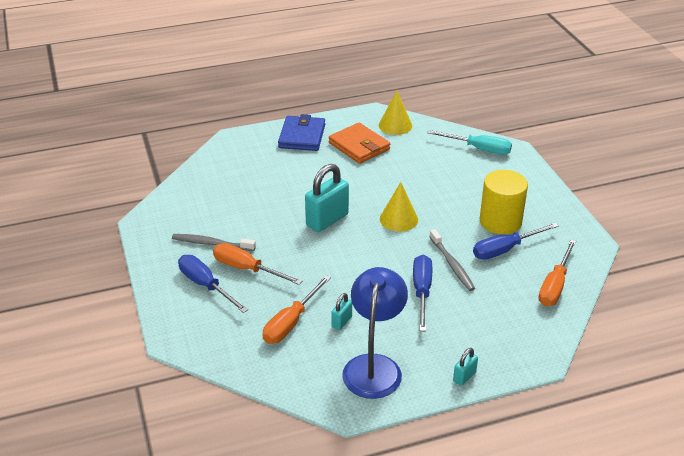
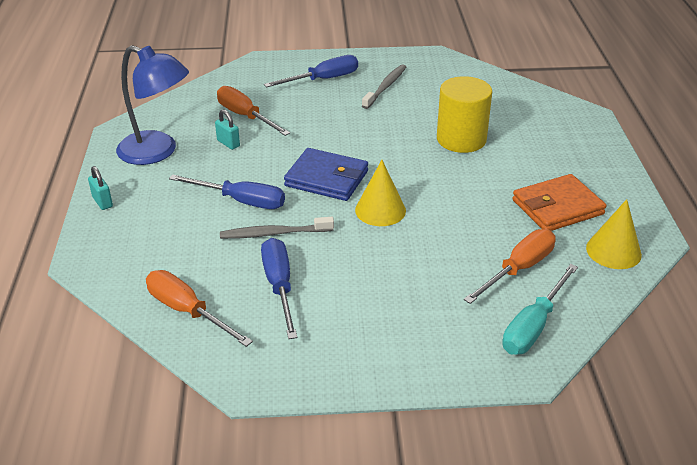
camera: 105 degrees right, 0 degrees up
orange screwdriver [213,243,302,285] -> orange screwdriver moved to [464,229,556,304]
blue wallet [278,114,325,151] -> blue wallet moved to [284,148,368,201]
turquoise padlock [305,164,349,232] -> none
yellow cylinder [480,170,528,234] -> yellow cylinder moved to [437,76,492,153]

